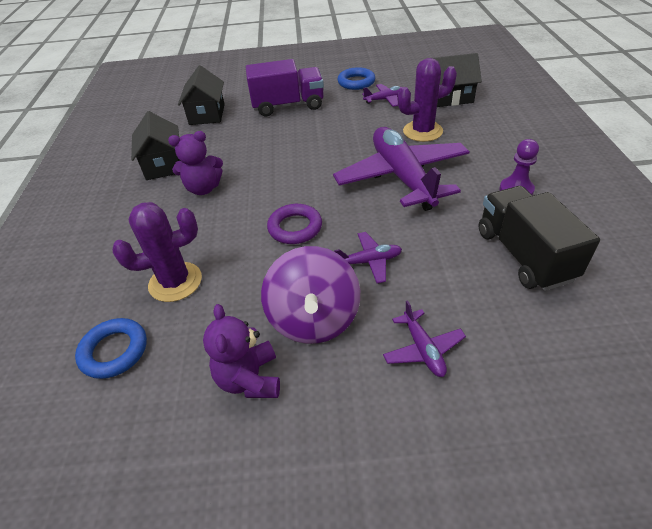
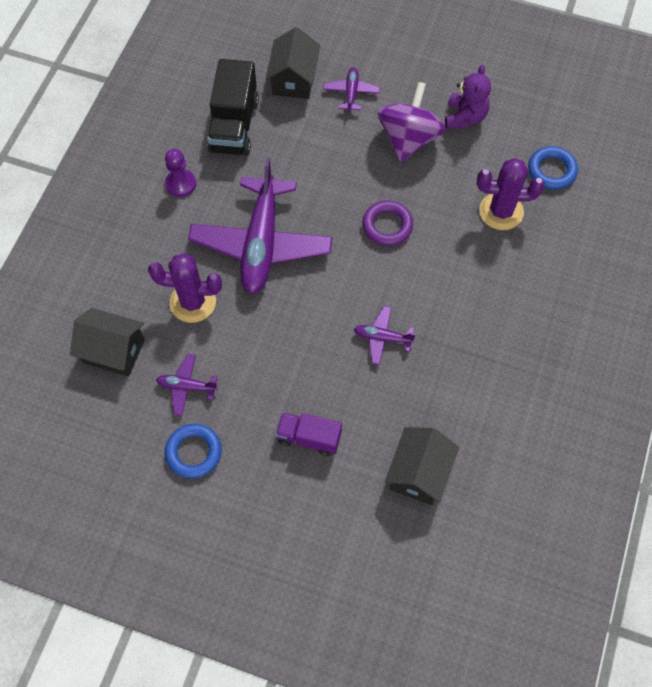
camera: 160 degrees left, 20 degrees up
black house [131,111,180,180] -> black house moved to [266,27,320,99]
purple teddy bear [168,131,223,195] -> none
purple truck [246,59,324,116] -> purple truck [276,412,342,456], size x0.62
purple plane [334,232,402,284] -> purple plane moved to [354,306,416,365]

